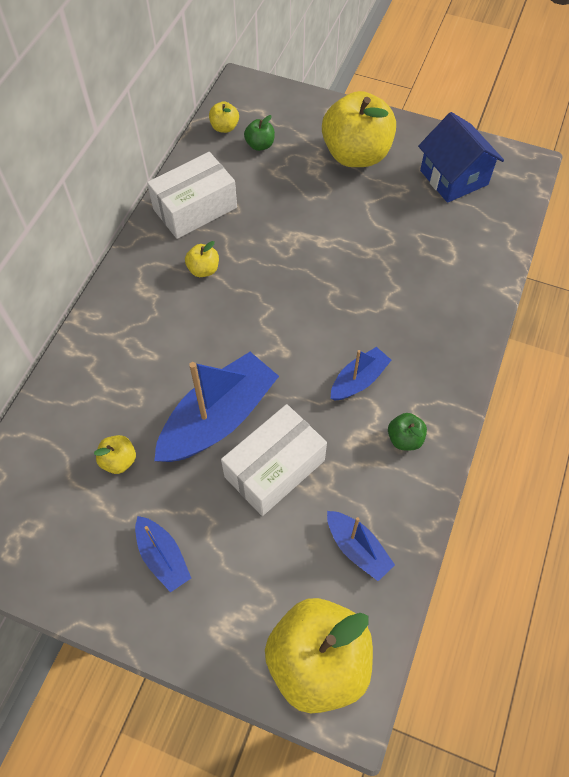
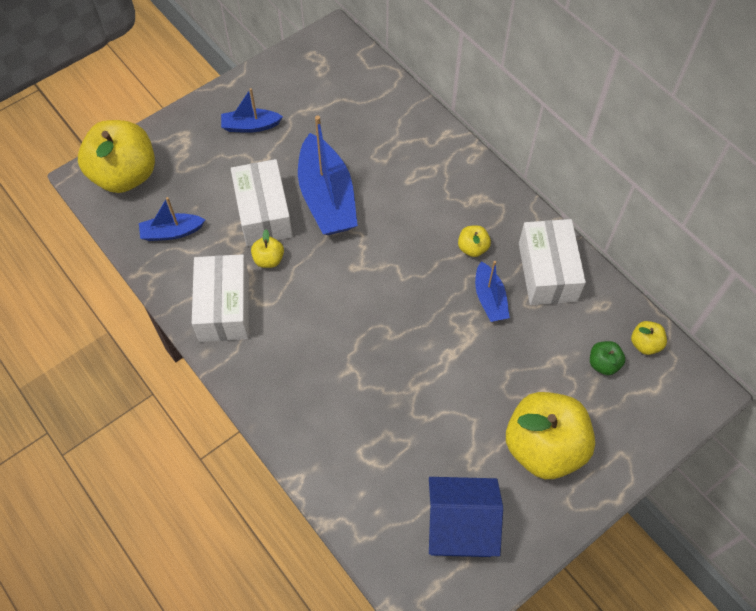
camera: 120 degrees right, 0 degrees up
yellow apple [94,435,136,474] -> yellow apple moved to [251,229,284,268]
blue boat [331,347,391,401] -> blue boat moved to [475,261,510,322]
green apple [388,413,427,450] -> white box [192,254,249,342]

